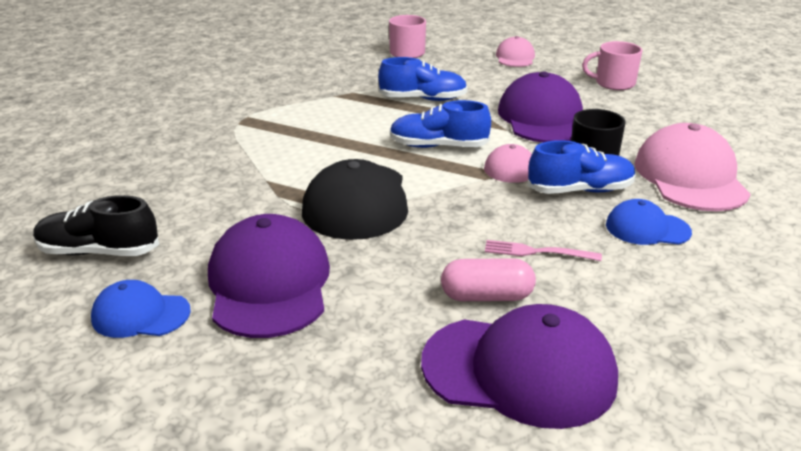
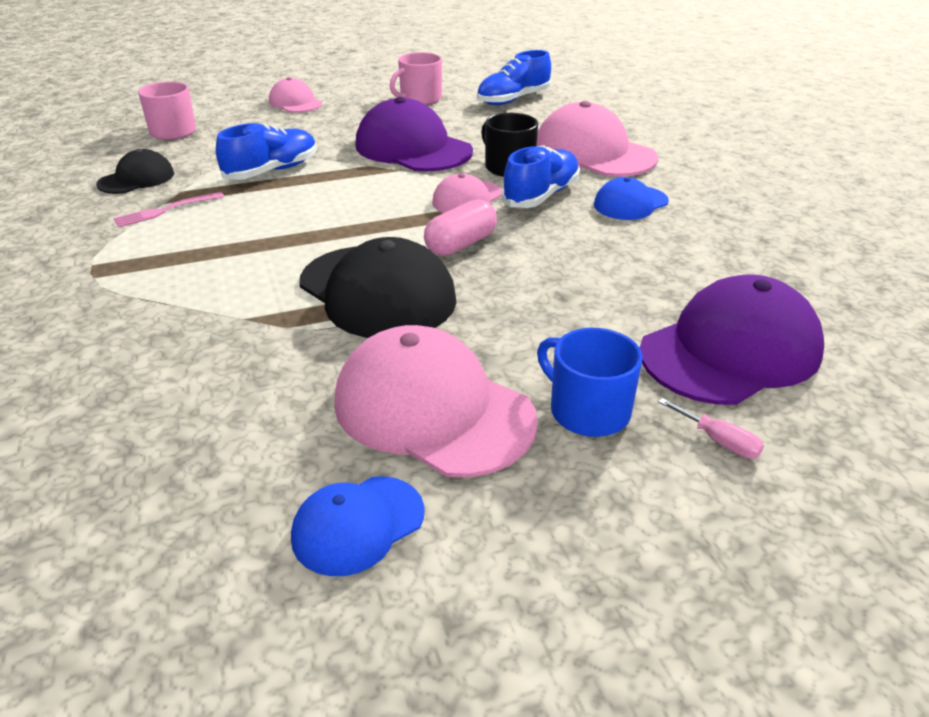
camera: 45 degrees left, 5 degrees up
black shoe [33,195,159,256] -> none
purple cap [208,214,330,338] -> pink cap [334,325,538,478]
blue shoe [390,100,491,148] -> blue shoe moved to [477,50,551,105]
pink capsule [441,258,536,301] -> pink capsule moved to [424,199,497,256]
pink fork [485,240,602,261] -> pink fork moved to [113,192,224,227]
none -> black cap [96,149,174,194]
none -> blue mug [537,328,643,437]
none -> pink screwdriver [658,398,764,459]

